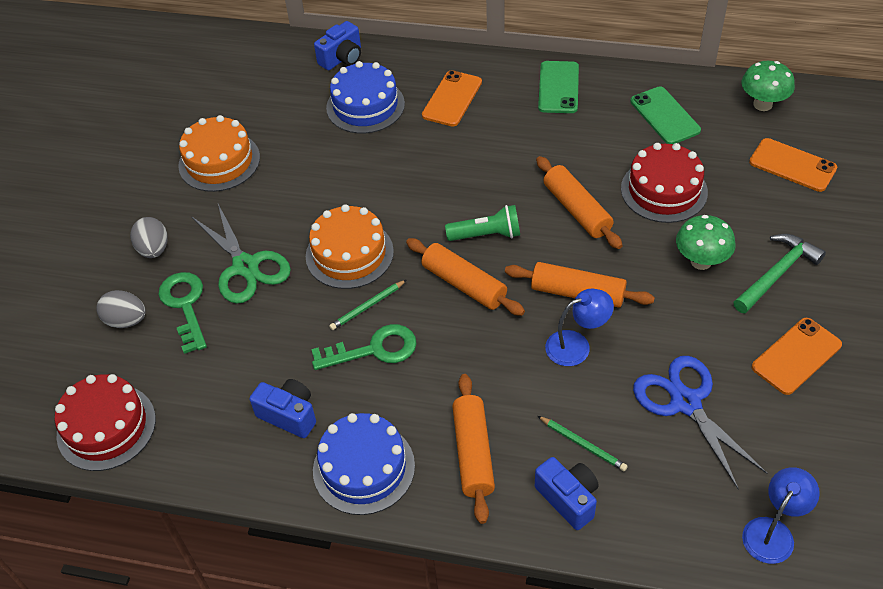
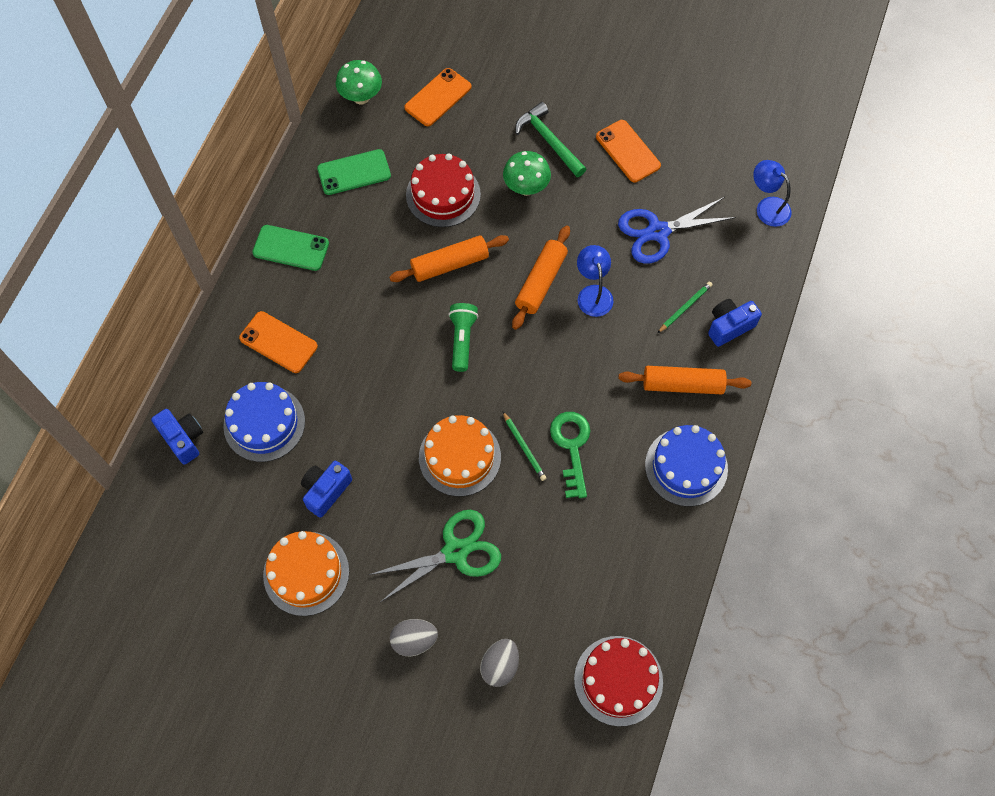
camera: 85 degrees left, 15 degrees up
green key [158,272,207,354] -> none
blue camera [250,379,316,438] -> blue camera moved to [301,461,352,518]
orange rolling pin [406,238,525,316] -> none

